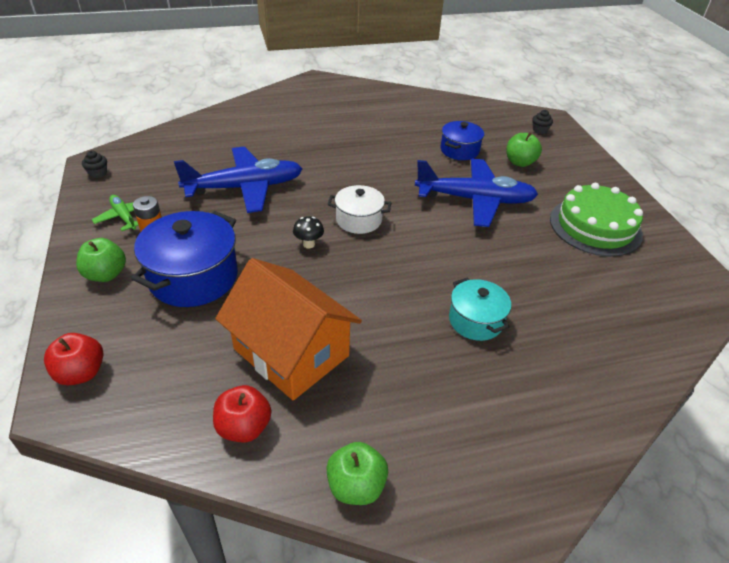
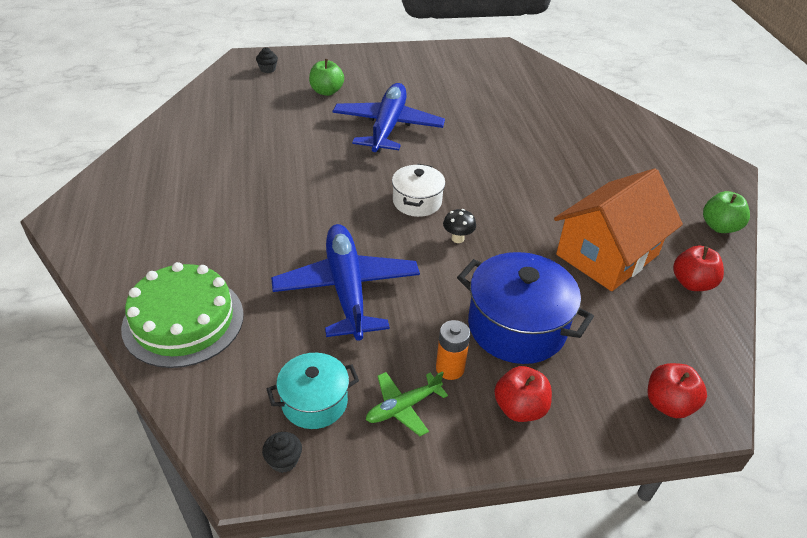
camera: 85 degrees left, 0 degrees up
green apple [76,238,126,282] -> red apple [494,366,552,422]
blue pot [441,121,484,160] -> none
turquoise pot [449,278,511,341] -> turquoise pot moved to [267,353,359,429]
green cake [550,183,643,257] -> green cake moved to [121,262,244,368]

